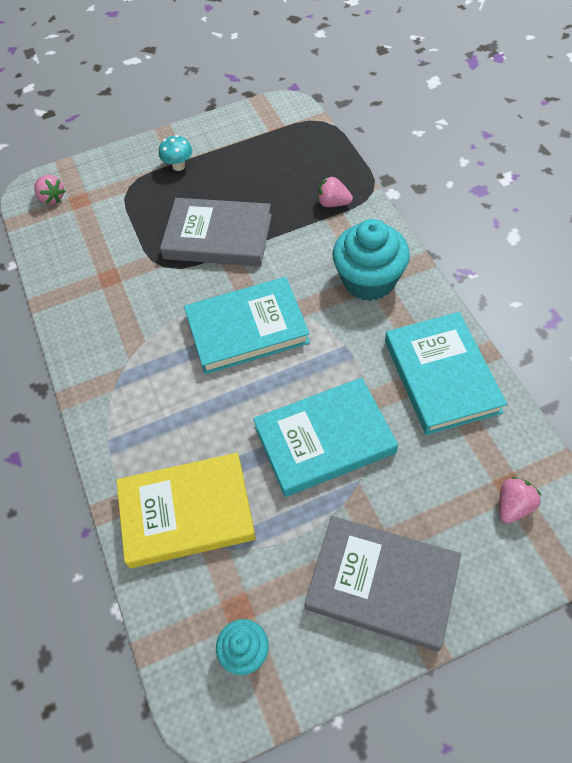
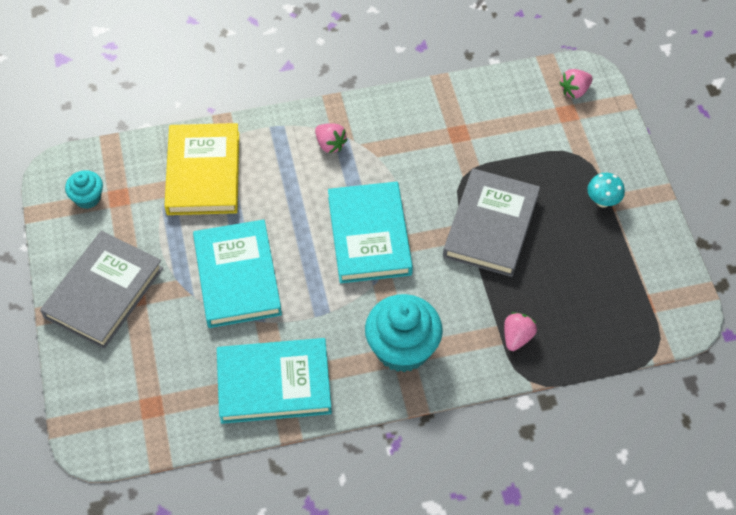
camera: 95 degrees right, 0 degrees up
pink strawberry [499,477,541,523] -> pink strawberry moved to [315,123,348,153]

